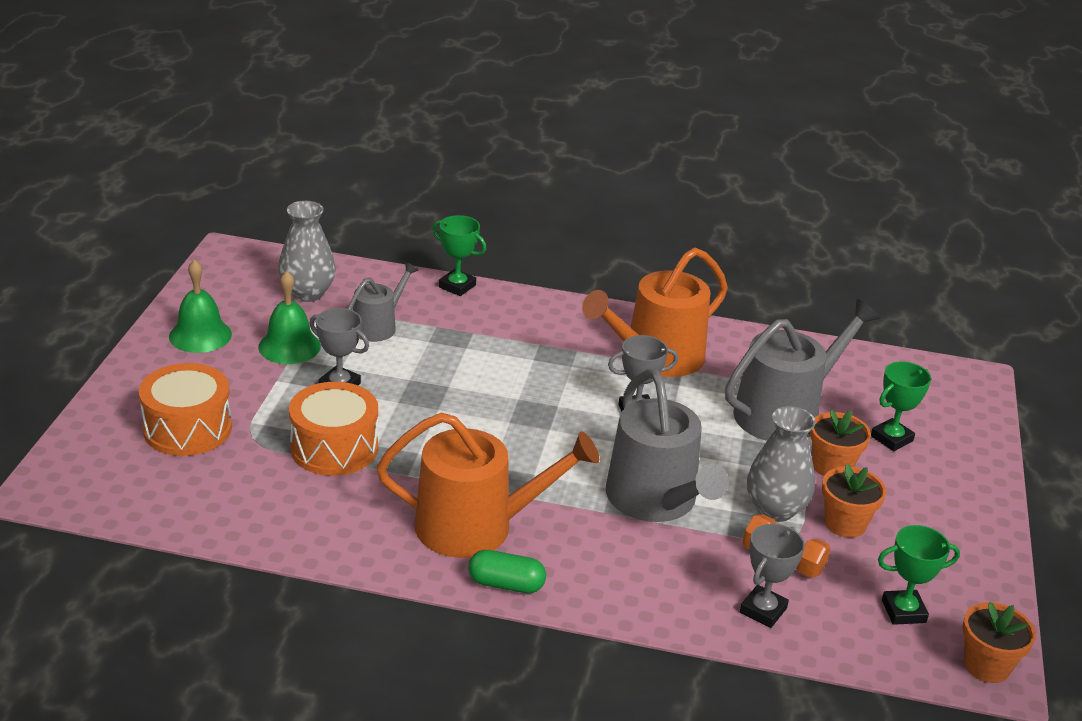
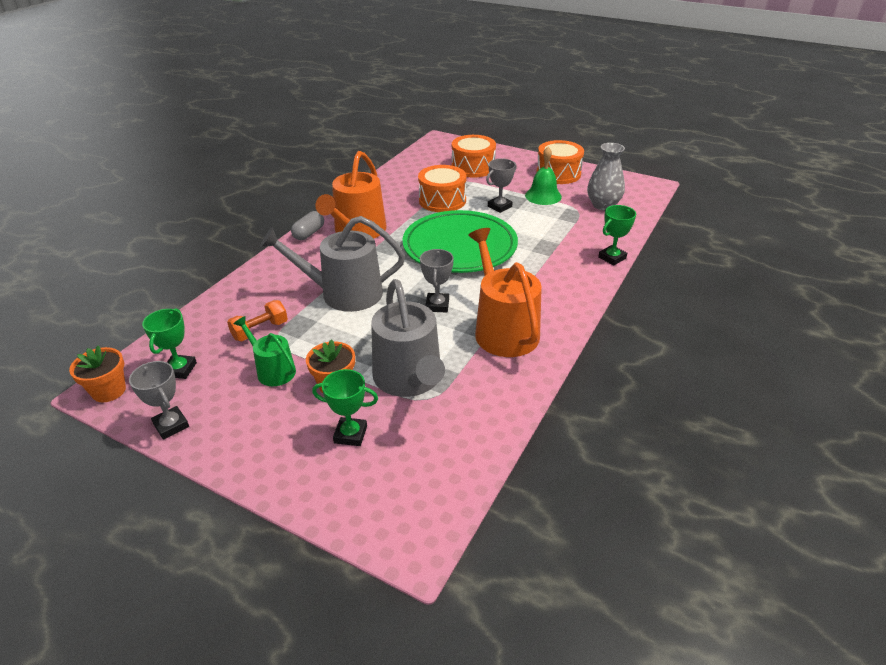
camera: 110 degrees right, 5 degrees up
green bell [169,259,232,353] -> orange drum [536,140,584,184]
grey watering can [347,262,419,342] -> none
green capsule [468,550,546,593] -> grey capsule [291,211,324,240]
grey trophy [740,523,805,628] -> grey trophy moved to [129,361,189,440]
grey vase [747,406,816,522] -> none
orange flower pot [822,463,886,538] -> green watering can [234,316,296,386]
green trophy [871,362,931,451] -> green trophy turned 60 degrees counterclockwise [312,369,378,446]
none -> green plate [403,210,518,273]

